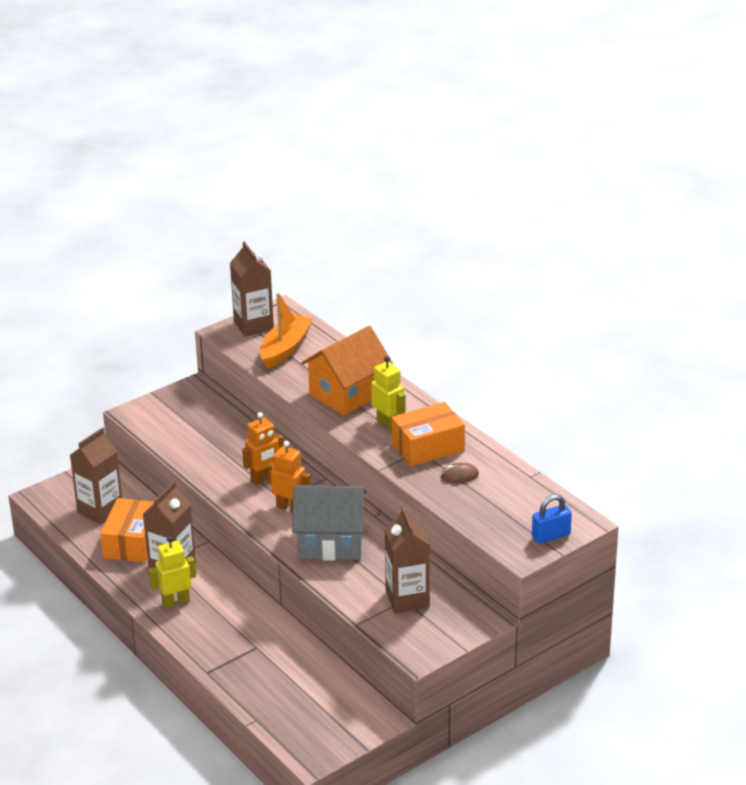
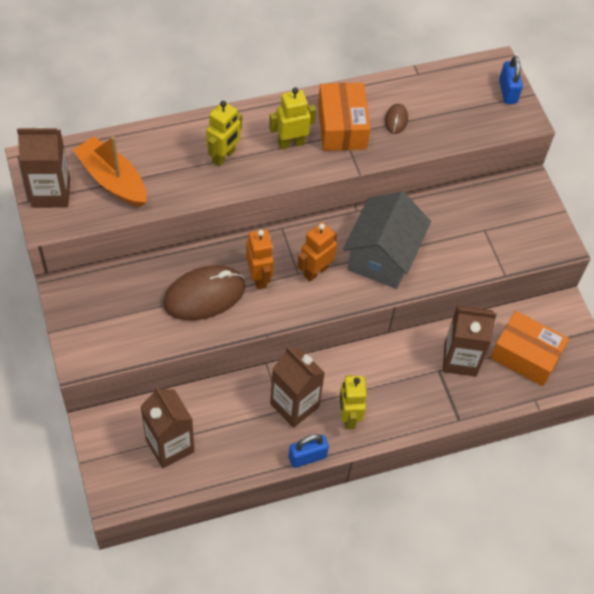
camera: 75 degrees left, 25 degrees up
orange box [100,498,154,563] -> orange box moved to [490,311,569,386]
orange house [301,326,393,416] -> yellow robot [206,101,242,167]
brown carton [385,506,430,613] -> brown carton moved to [443,305,497,377]
none -> brown mouse [163,265,245,321]
none -> blue padlock [288,434,329,468]

